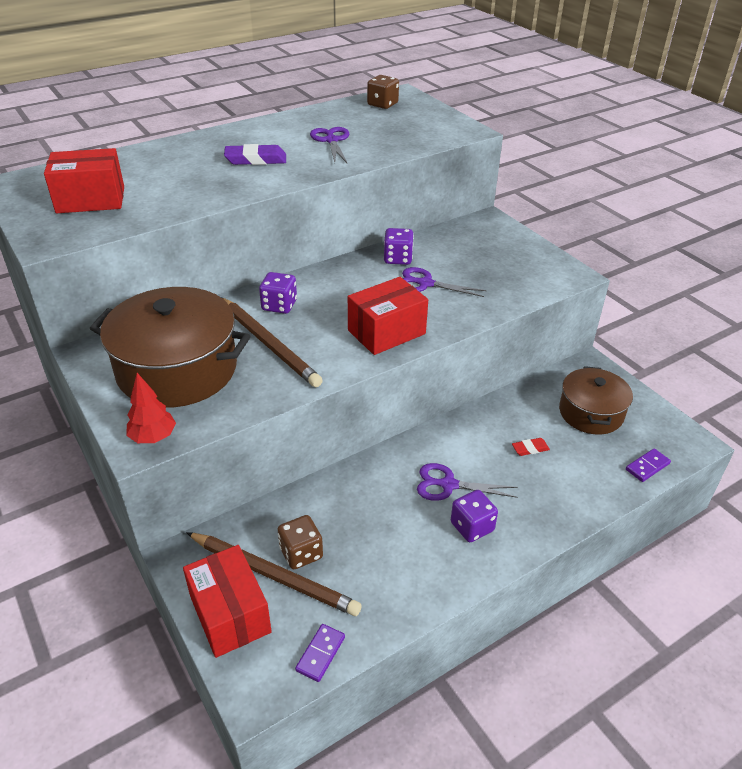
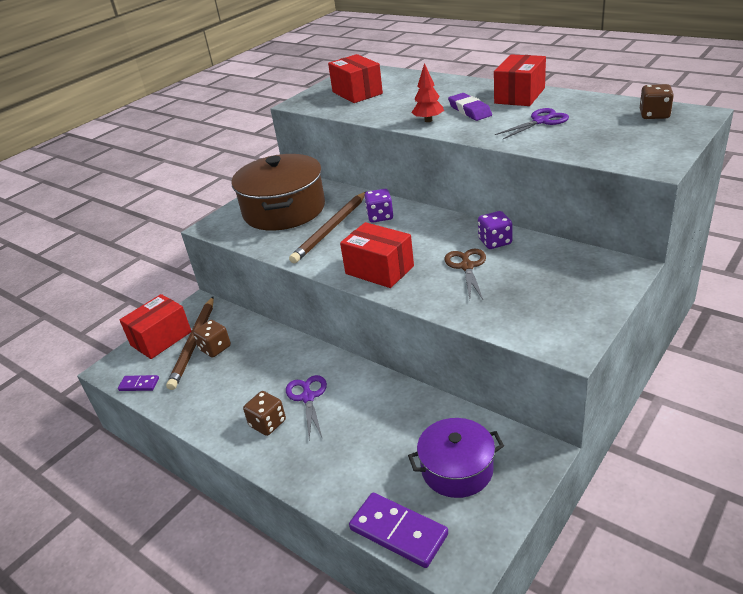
camera: 75 degrees right, 5 degrees down
red tree [126,373,176,443] -> red tree moved to [411,63,444,122]
purple scissors [402,267,487,297] -> brown scissors [445,249,486,300]
purple dice [451,490,498,542] -> brown dice [243,391,286,436]
red eraser [512,438,550,456] -> none
brown pot [559,366,633,435] -> purple pot [408,418,504,498]
purple domino [626,448,671,482] -> purple domino [349,493,448,568], size x1.86
none -> red box [494,54,546,106]

